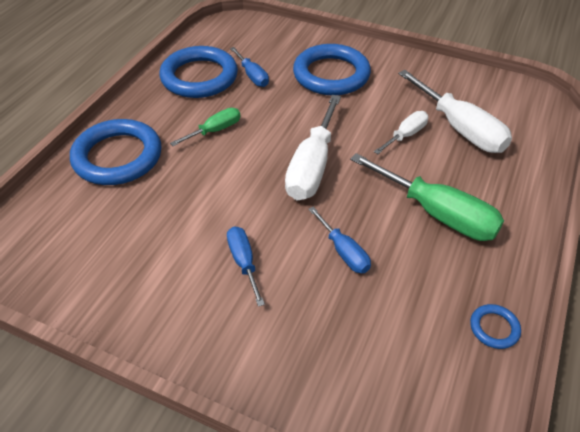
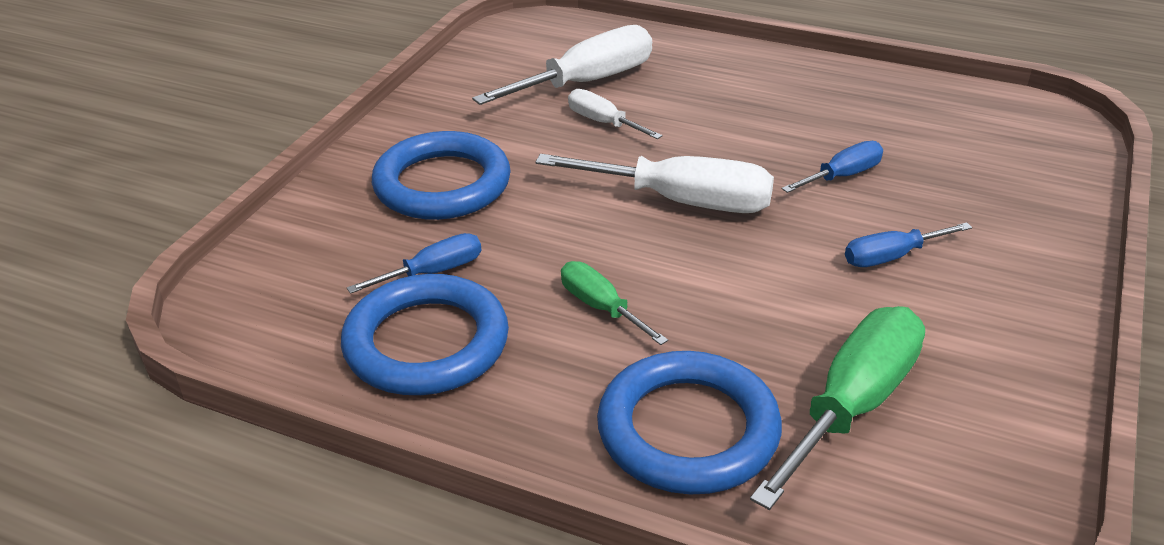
camera: 90 degrees left, 10 degrees down
green screwdriver [350,153,504,241] -> green screwdriver moved to [750,306,925,510]
blue ring [470,304,521,349] -> none

